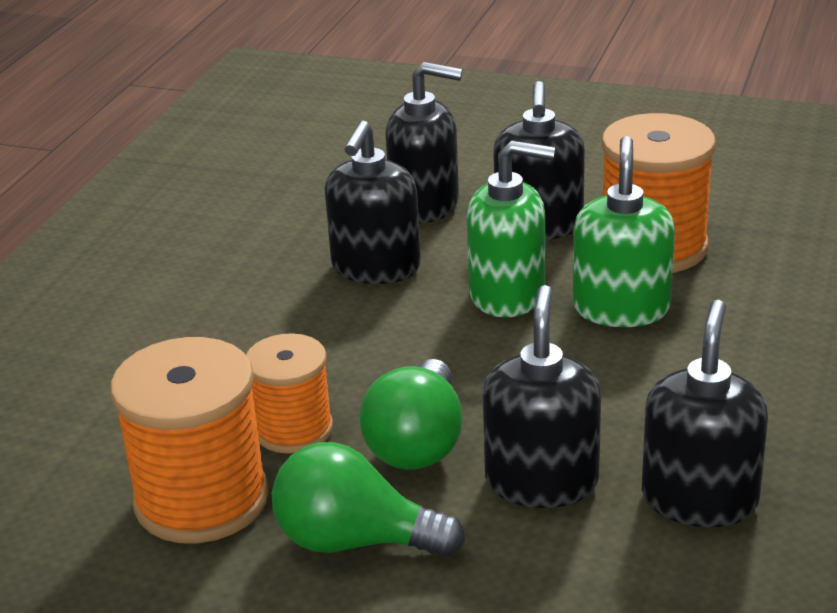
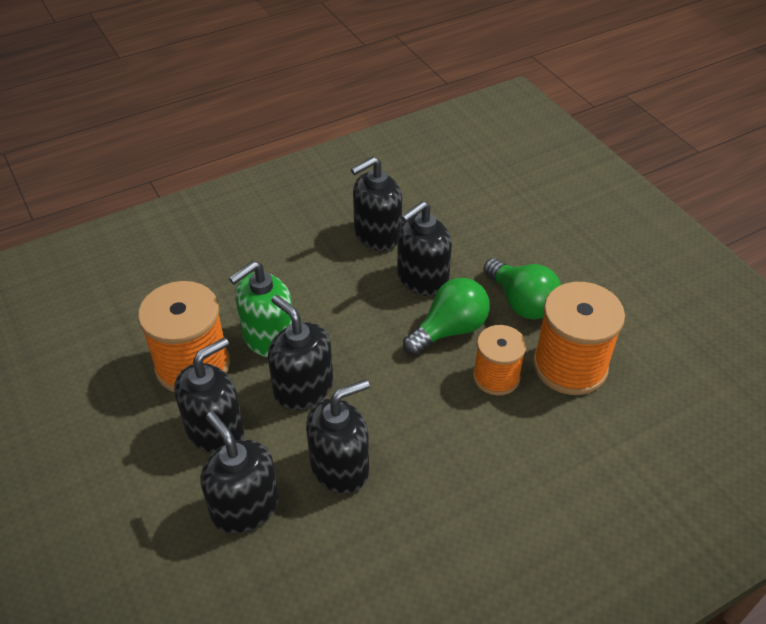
camera: 140 degrees left, 15 degrees up
green soap dispenser [467,141,555,318] -> black soap dispenser [268,295,333,410]

